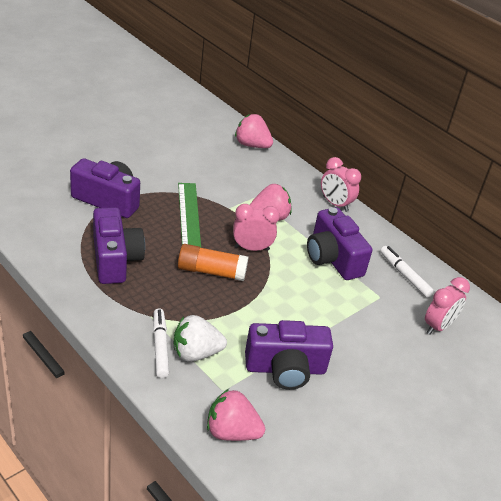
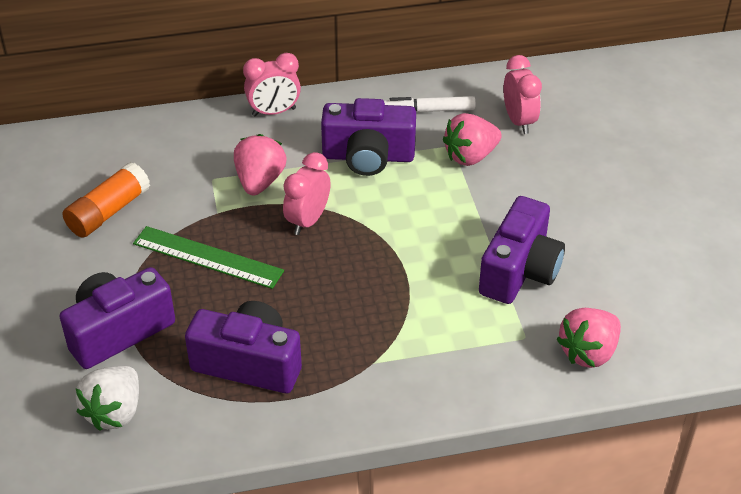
camera: 55 degrees left, 5 degrees up
white marker [153,309,169,378] -> none
white strawberry [174,315,227,362] -> white strawberry moved to [75,366,139,431]
orange glue stick [178,244,249,281] -> orange glue stick moved to [63,162,150,237]
pink strawberry [235,114,273,148] -> pink strawberry moved to [443,113,502,166]

